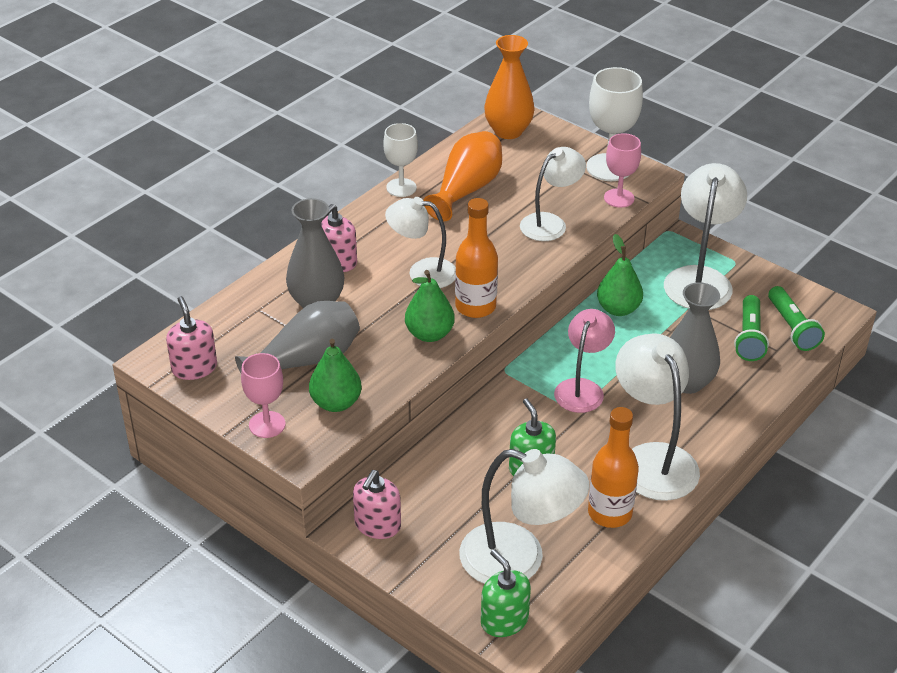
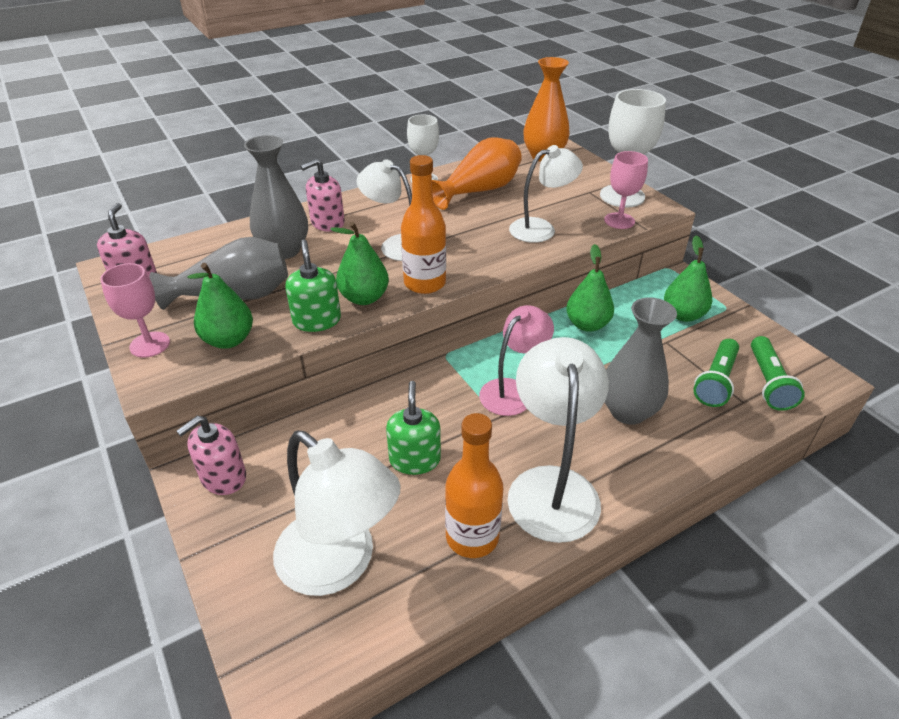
camera: 20 degrees right, 0 degrees up
green soap dispenser [481,549,531,637] -> green soap dispenser moved to [285,240,341,332]
white lamp [664,163,747,310] -> green pear [664,235,713,322]

